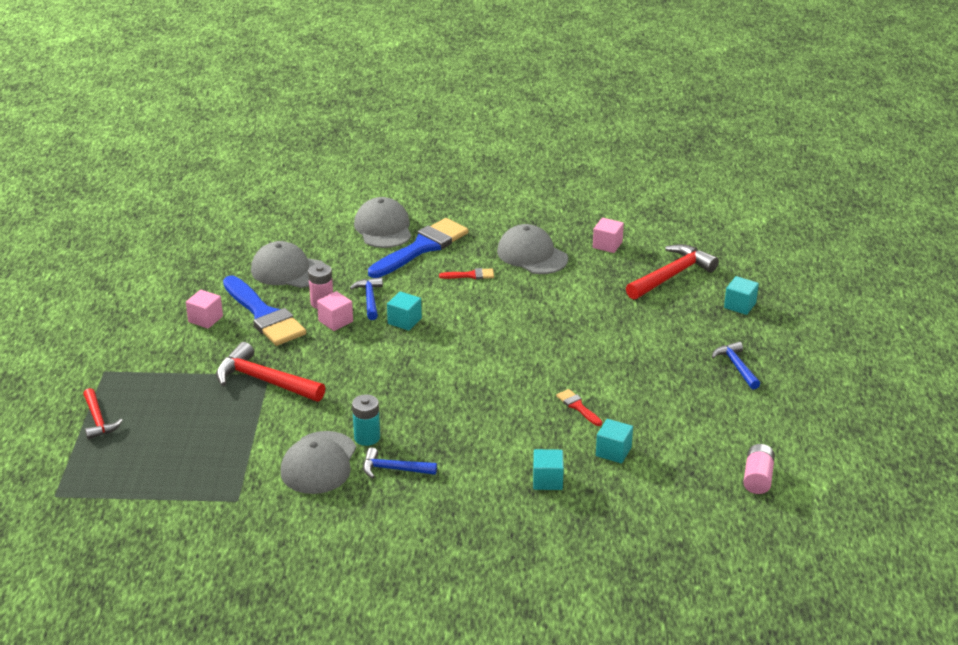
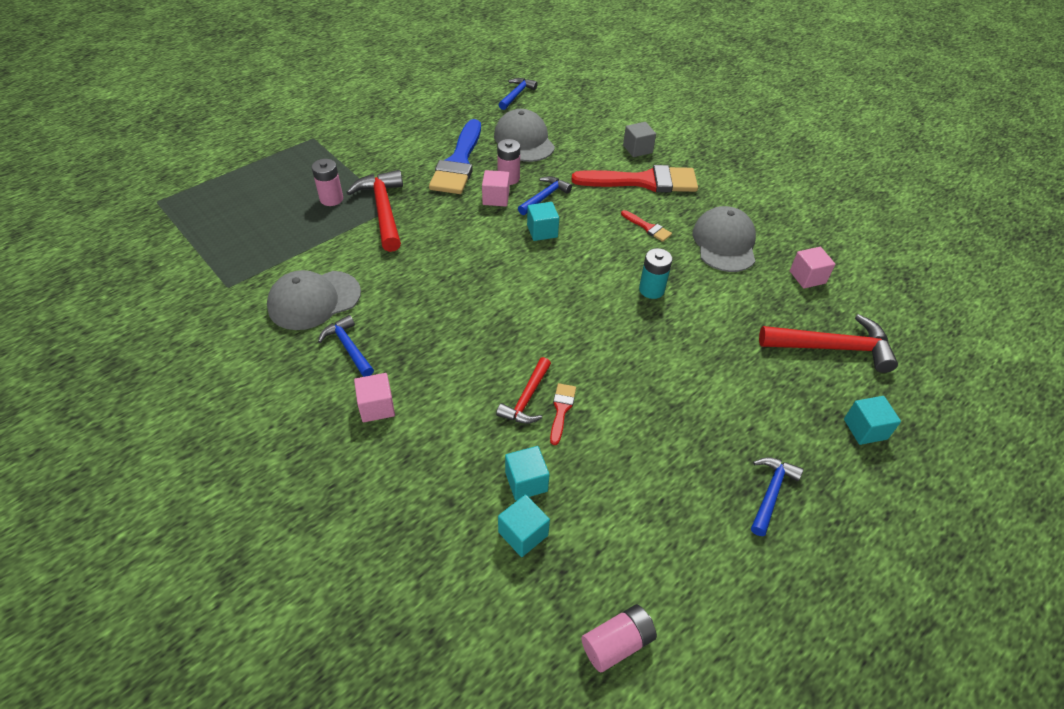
camera: 45 degrees right, 15 degrees up
red hammer [83,388,123,440] -> red hammer moved to [496,357,551,424]
pink cube [186,290,223,329] -> pink cube moved to [354,373,395,422]
turquoise battery [352,394,380,446] -> turquoise battery moved to [639,248,672,299]
grey cap [354,197,412,248] -> grey cube [623,122,656,157]
blue brush [368,218,469,278] -> red brush [572,165,698,193]
turquoise cube [533,449,564,490] -> turquoise cube moved to [498,495,550,557]
none -> pink battery [312,159,343,206]
none -> blue hammer [498,78,538,110]

